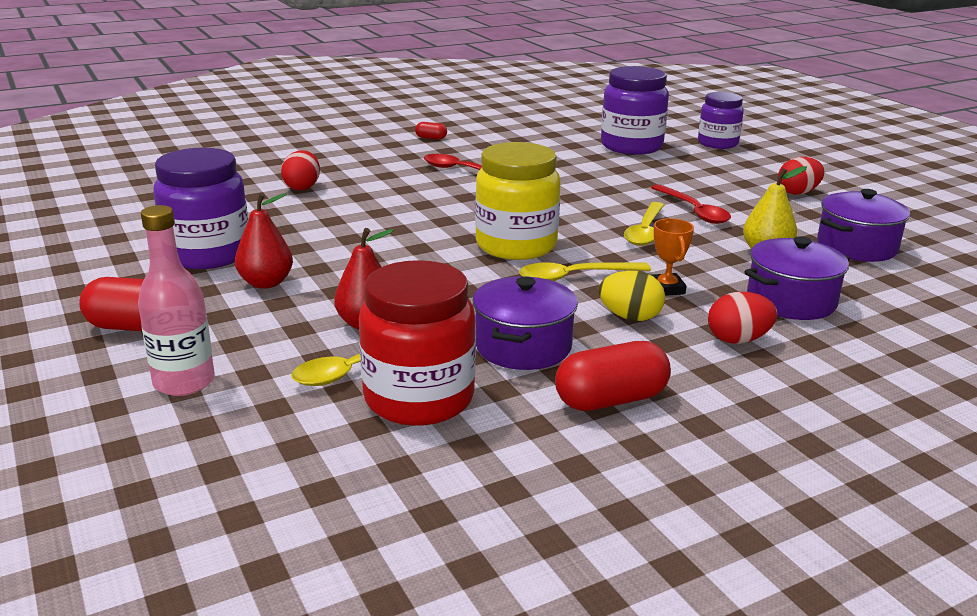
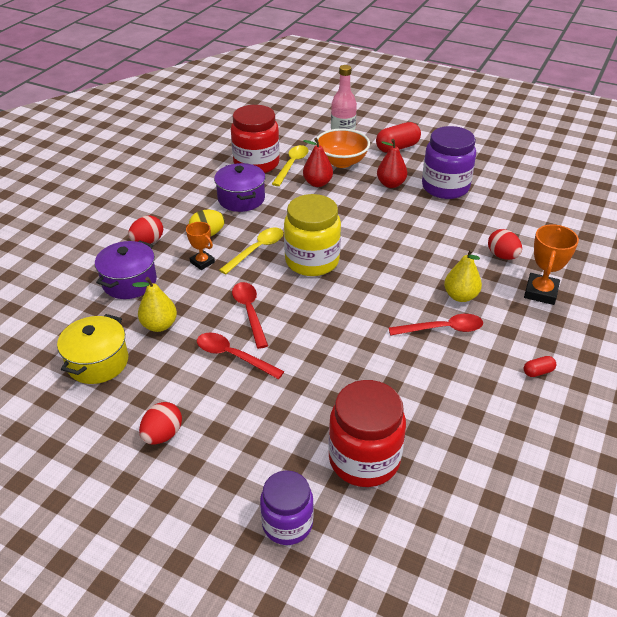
camera: 145 degrees right, 15 degrees up
red capsule [555,341,671,411] -> none
purple jar [601,66,669,155] -> red jar [328,380,406,487]
yellow spoon [624,202,664,246] -> red spoon [232,282,268,349]
purple pot [817,189,910,262] -> yellow pot [57,314,128,384]
none -> orange bowl [315,128,370,168]
none -> yellow pear [444,249,482,302]
none -> orange trophy [524,224,579,305]

